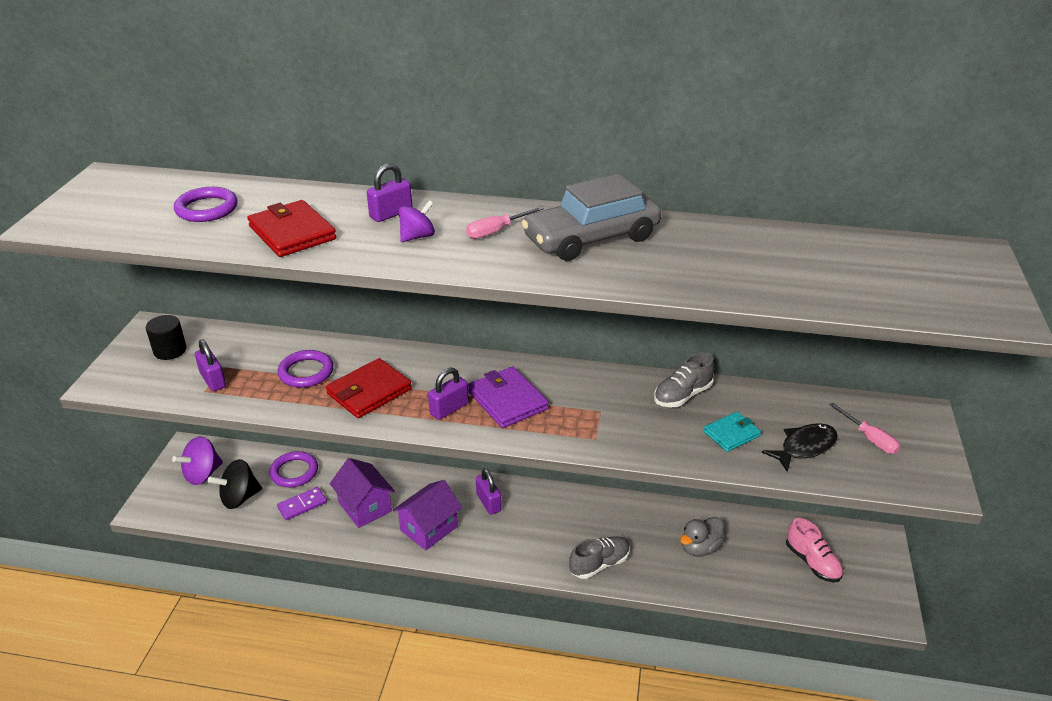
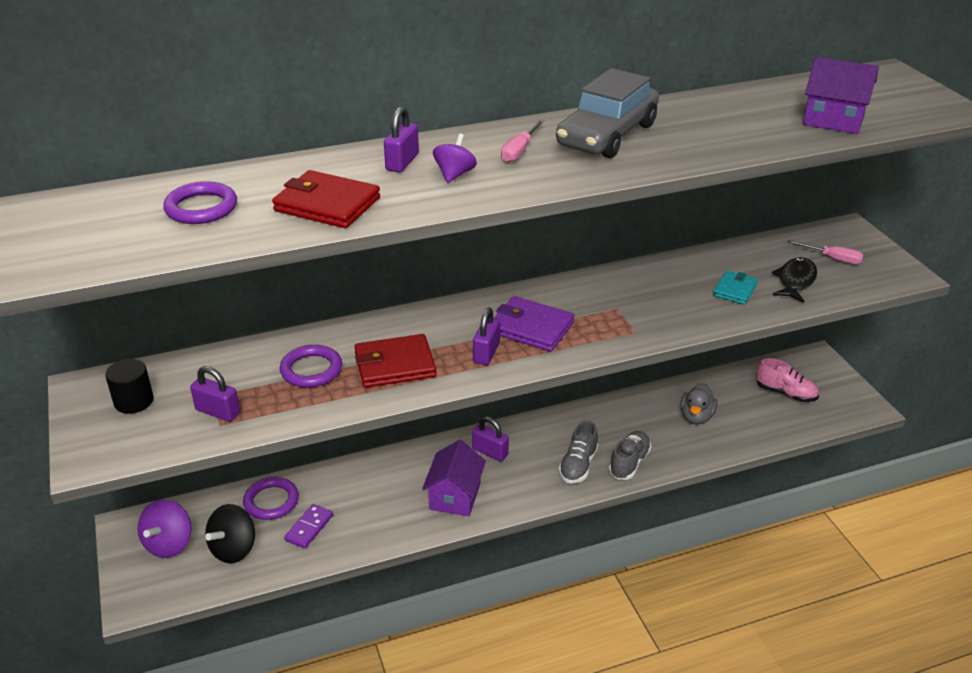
camera: 30 degrees left, 0 degrees up
red wallet [326,358,412,418] -> red wallet turned 60 degrees clockwise [354,334,436,388]
purple house [330,458,395,528] -> purple house moved to [803,57,879,134]
grey shoe [654,352,715,407] -> grey shoe moved to [558,421,598,484]

